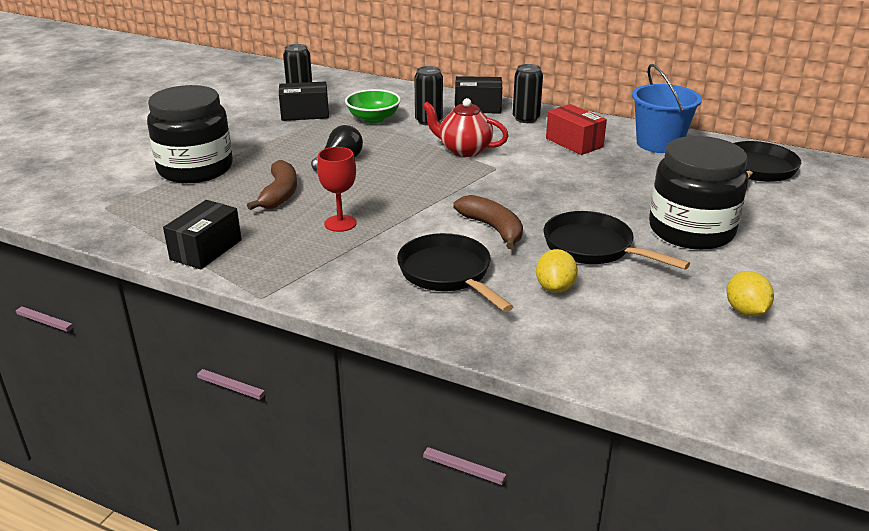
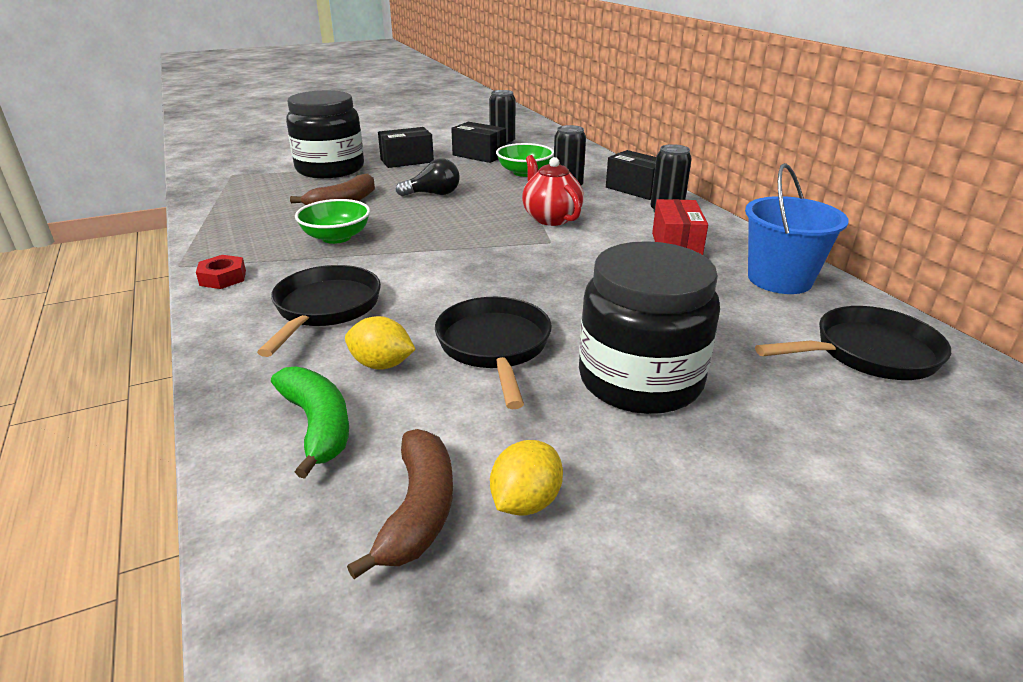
camera: 40 degrees right, 0 degrees up
black box [163,200,242,269] -> black box moved to [378,127,434,168]
red goblet [317,147,357,232] -> green bowl [295,199,370,244]
brown banana [453,195,523,249] -> brown banana moved to [347,429,453,579]
yellow lemon [536,249,578,293] -> yellow lemon turned 60 degrees clockwise [345,316,416,370]
none -> red nut [196,255,246,289]
none -> green banana [271,366,349,479]

